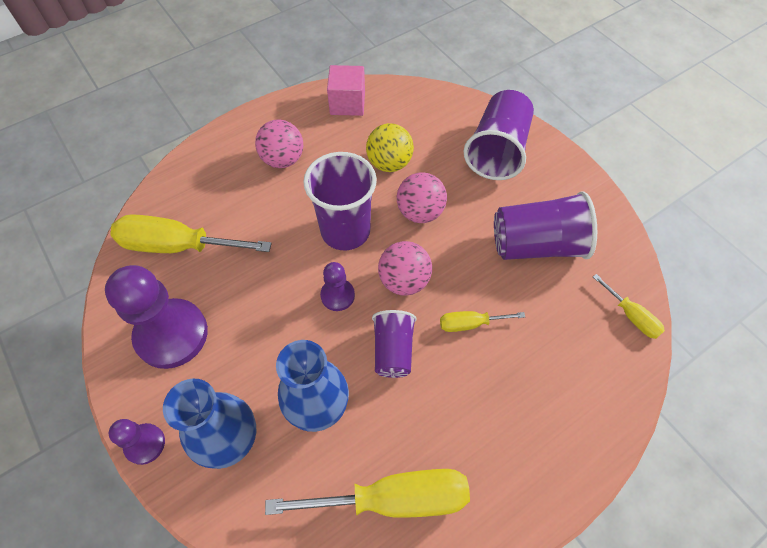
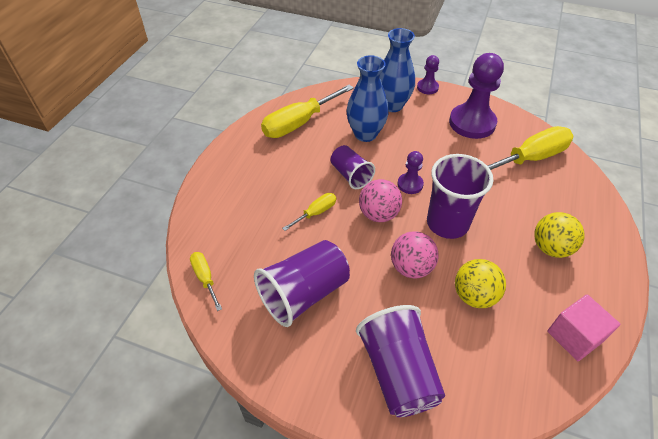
camera: 145 degrees right, 10 degrees down
pink ball [255,120,303,168] -> yellow ball [534,212,585,258]
yellow screwdriver [593,274,665,339] -> yellow screwdriver turned 45 degrees clockwise [190,252,222,311]

